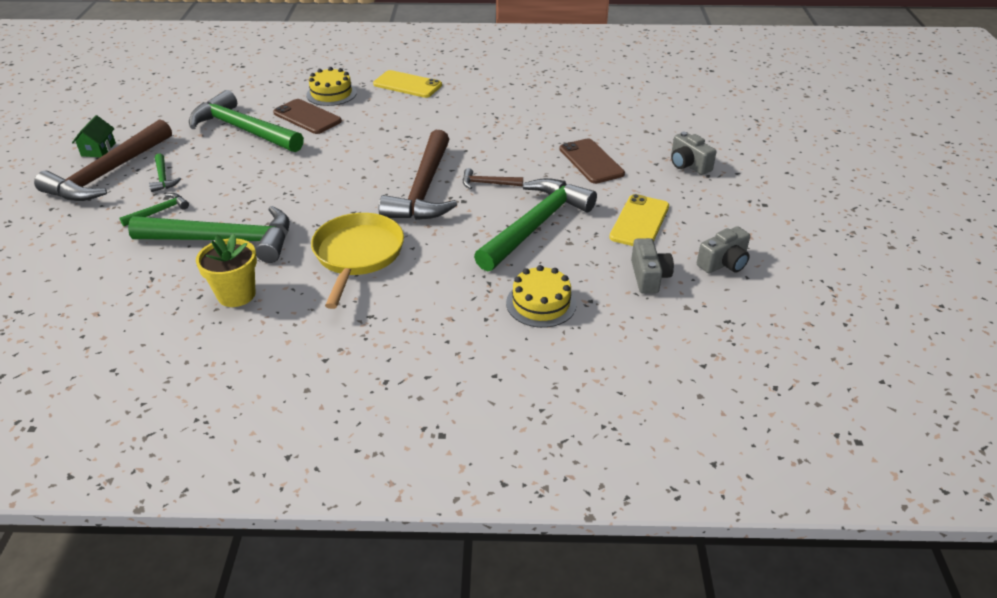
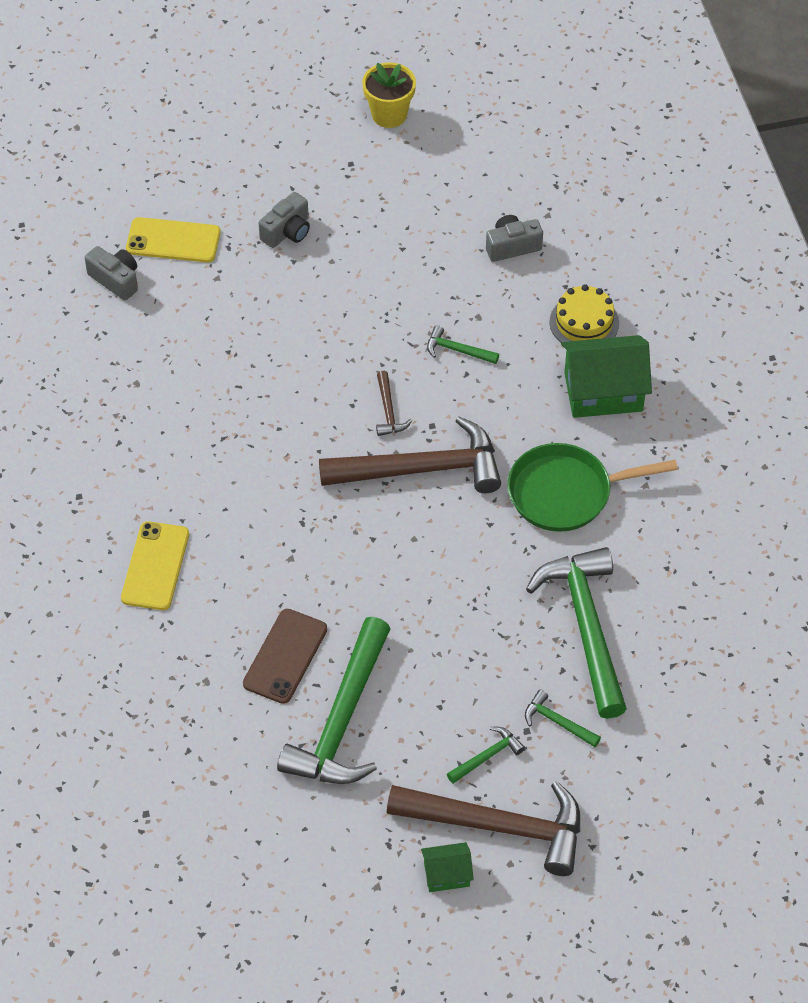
camera: 105 degrees left, 15 degrees up
yellow flower pot [196,234,257,307] -> yellow flower pot moved to [362,62,416,128]
yellow cake [306,67,357,106] -> none
yellow pan [311,213,404,309] -> green pan [508,443,678,532]
green hammer [474,178,597,272] -> green hammer [427,325,499,364], size x0.43
brown phone [559,138,625,184] -> none
yellow phone [609,194,669,246] -> yellow phone moved to [126,217,221,263]
grey camera [697,226,750,273] -> grey camera moved to [85,246,138,300]
none -> green house [561,335,652,418]

